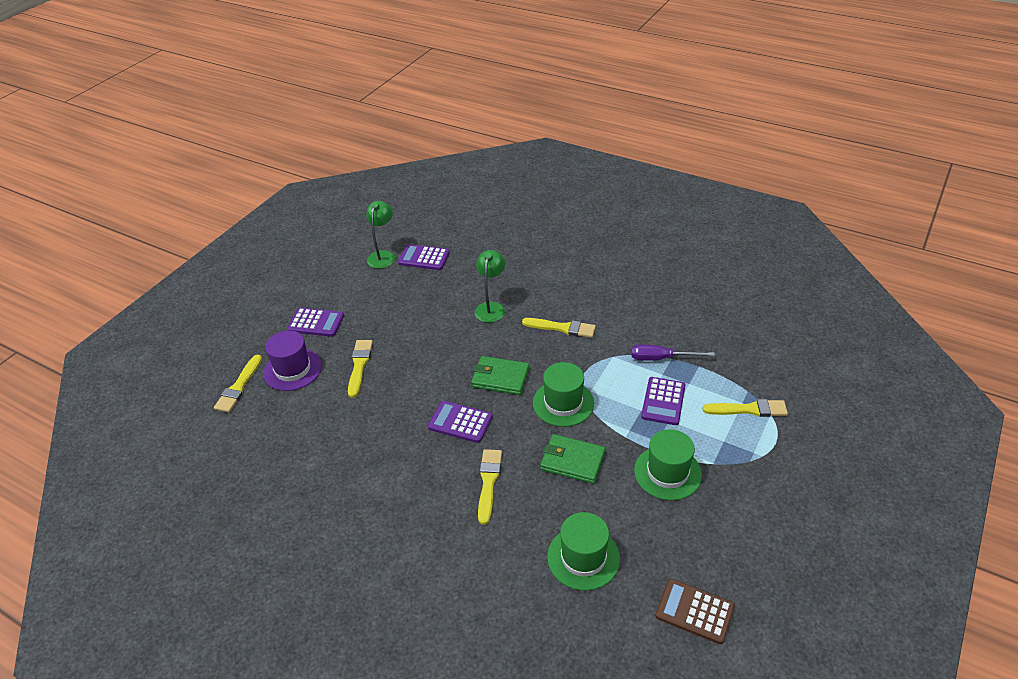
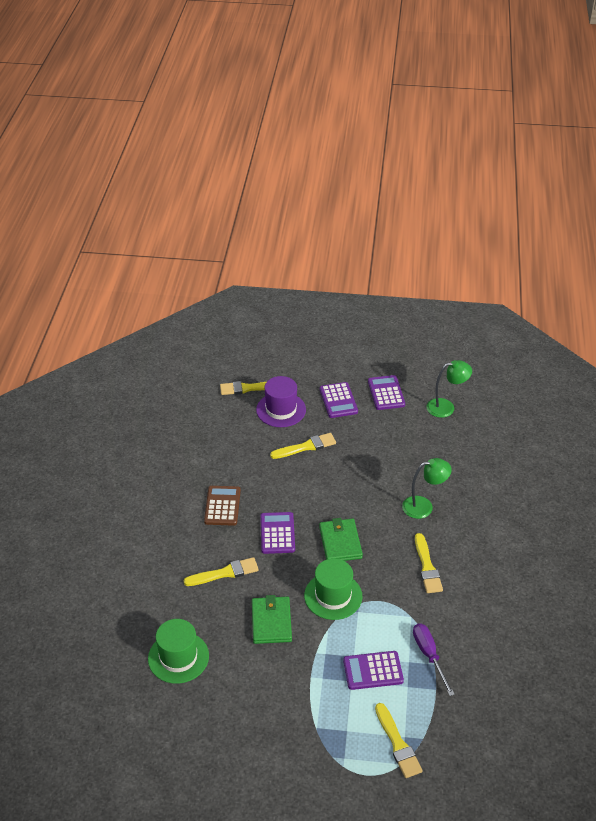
camera: 65 degrees right, 0 degrees up
purple calculator [398,244,450,270] -> purple calculator moved to [368,375,405,410]
green hat [634,429,702,500] -> none
brown calculator [655,579,735,644] -> brown calculator moved to [204,486,241,526]

